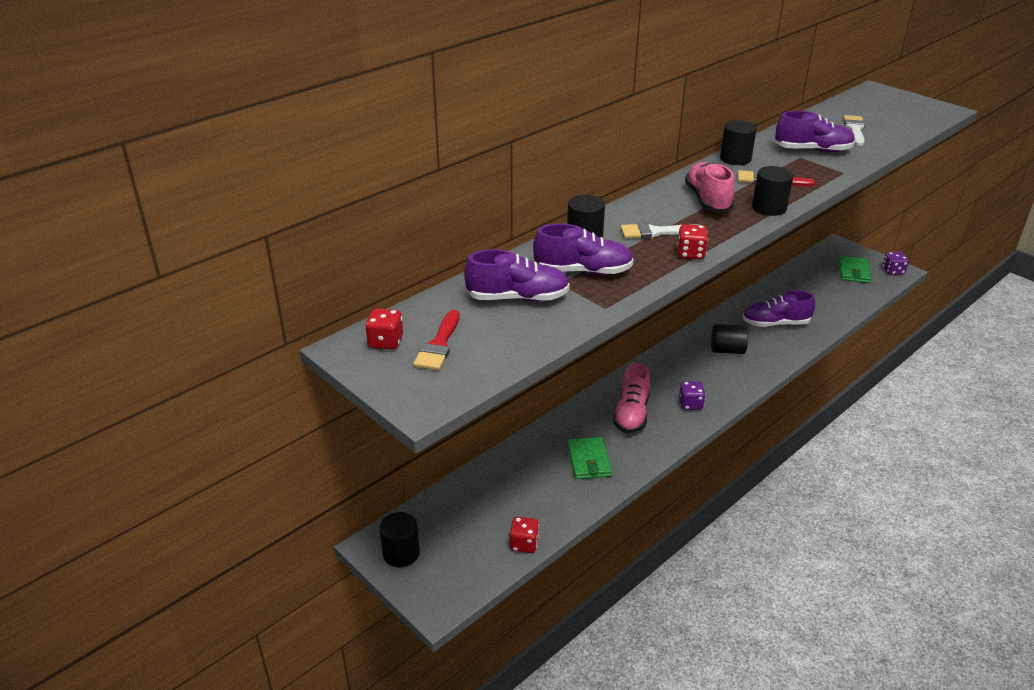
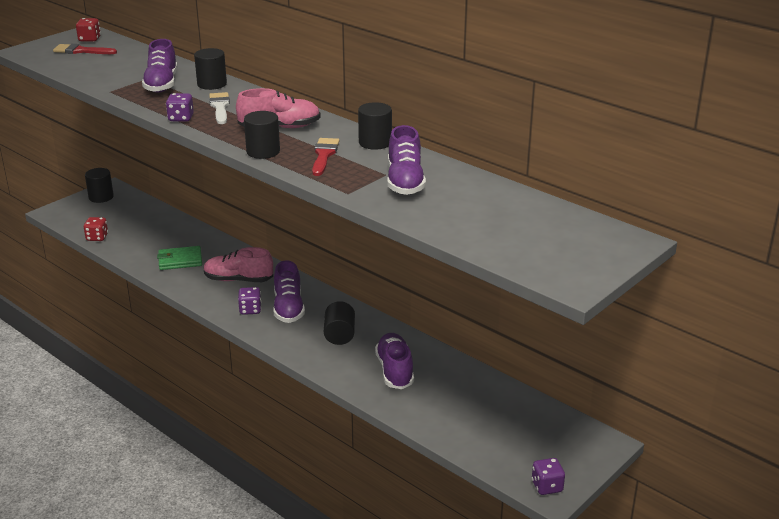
camera: 85 degrees right, 5 degrees down
purple shoe [464,249,570,302] -> purple shoe moved to [273,260,305,323]
red dice [677,224,708,260] -> purple dice [166,93,194,122]
green wallet [839,256,871,283] -> none
white brush [843,115,865,146] -> none

